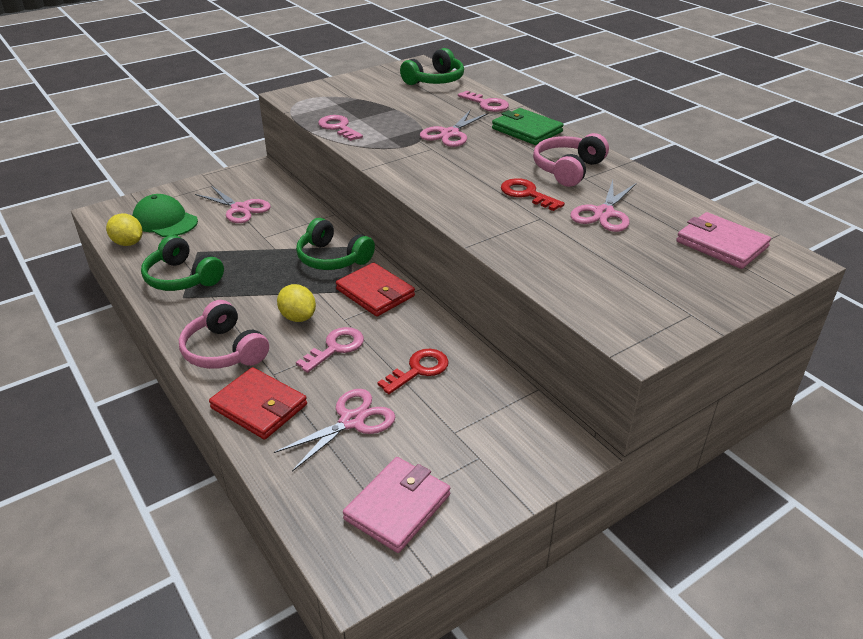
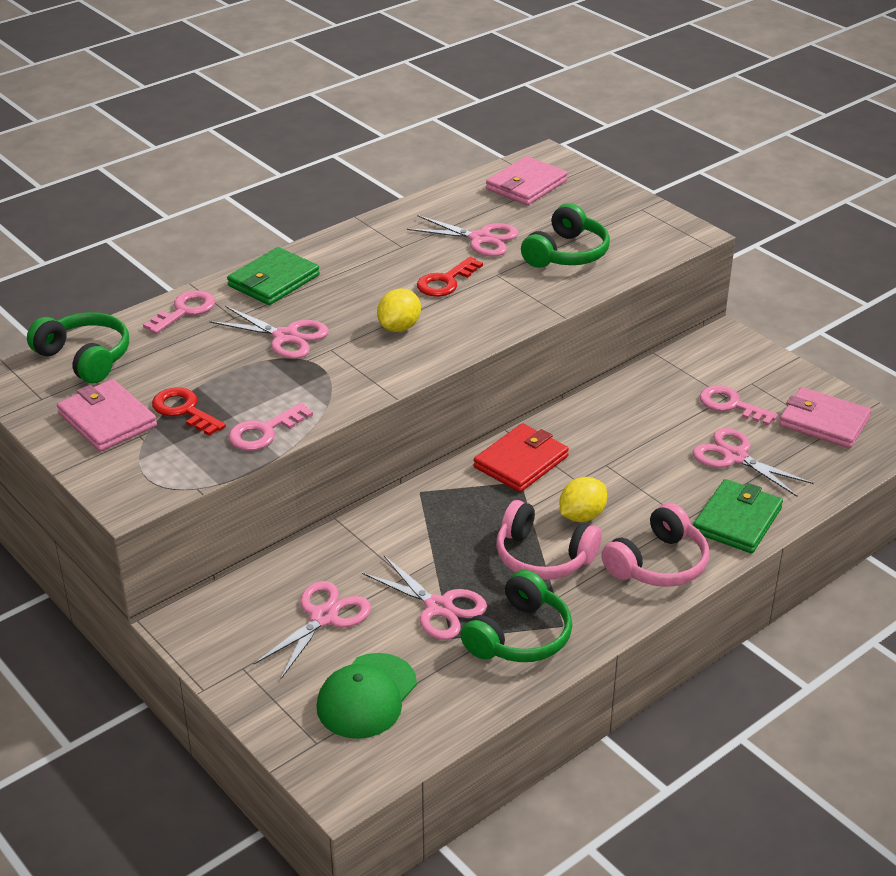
camera: 95 degrees left, 0 degrees up
yellow lemon [106,214,143,246] -> yellow lemon moved to [377,288,421,332]
red wallet [209,367,307,440] -> green wallet [693,479,783,553]
green headphones [296,218,375,270] -> green headphones moved to [521,203,610,268]
pink key [296,327,364,373] -> pink key moved to [700,385,778,426]
red key [378,349,448,394] -> red key moved to [152,388,226,436]
pink headphones [533,133,609,187] -> pink headphones moved to [496,500,602,580]
none -> pink wallet [57,379,157,452]
none -> pink scissors [362,556,487,640]

